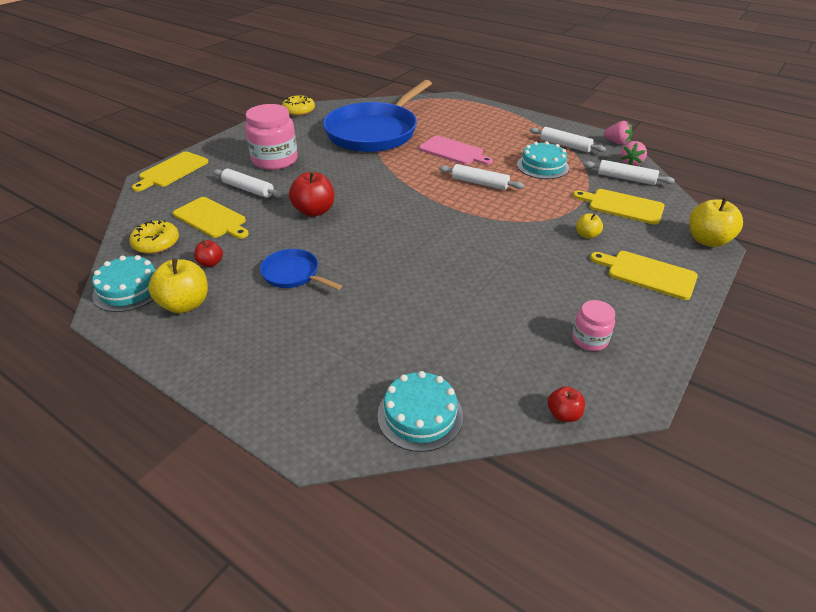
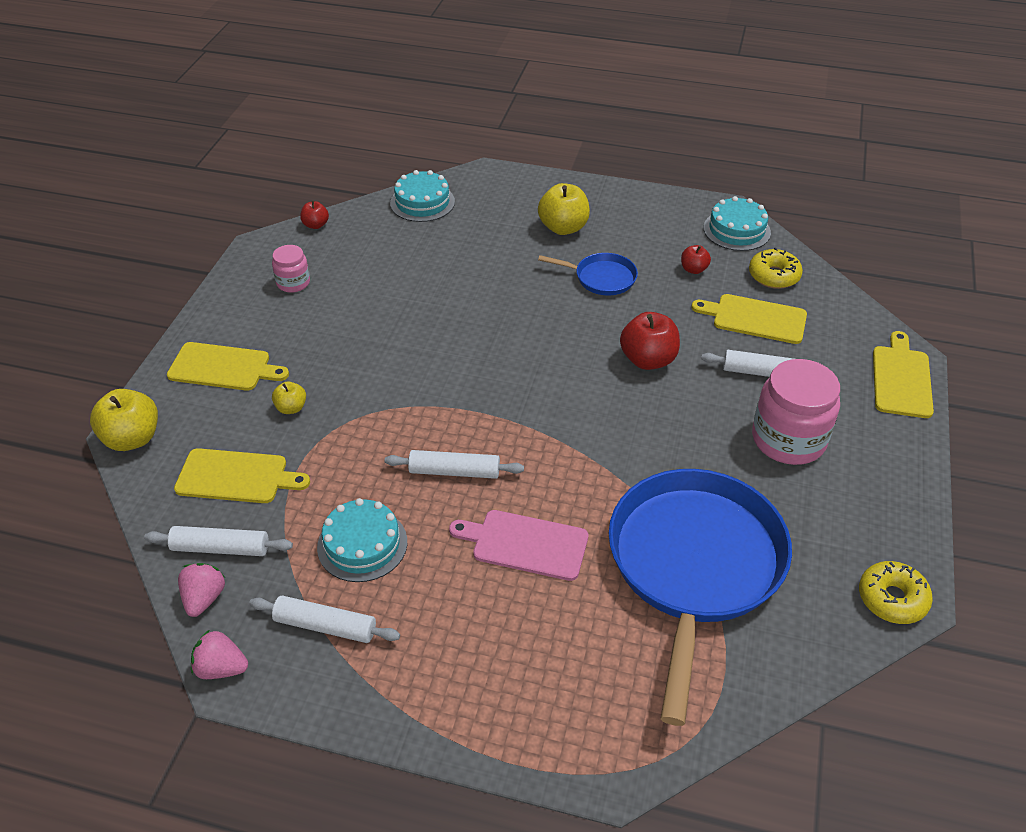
camera: 160 degrees right, 5 degrees up
yellow apple [148,258,208,313] -> yellow apple moved to [538,183,590,235]

